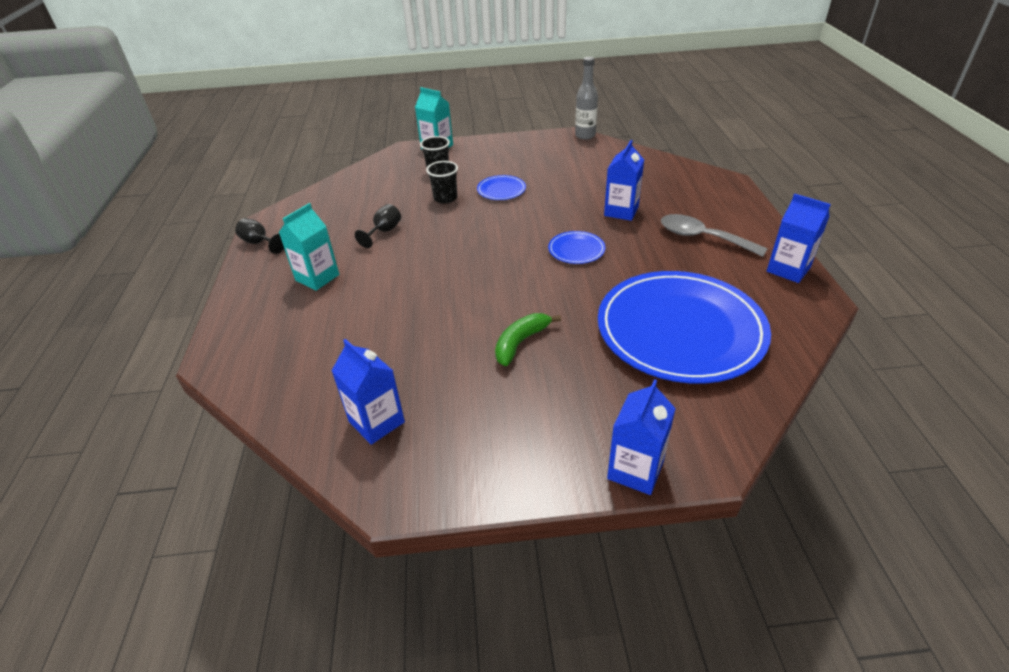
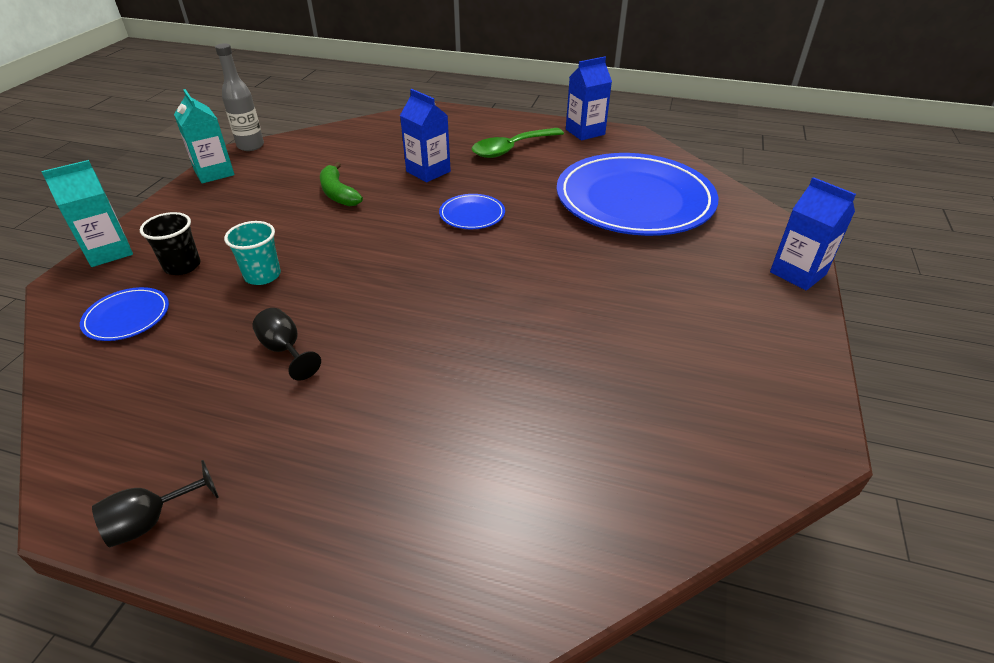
camera: 70 degrees left, 0 degrees up
turquoise carton [278,203,339,291] -> turquoise carton moved to [174,89,235,183]
blue carton [332,339,405,445] -> none
black cup [426,161,458,204] -> turquoise cup [224,221,281,285]
blue plate [477,175,526,200] -> blue plate moved to [80,287,169,341]
green banana [495,313,561,366] -> green banana moved to [320,162,363,206]
grey spoon [661,214,768,257] -> green spoon [472,128,564,158]

